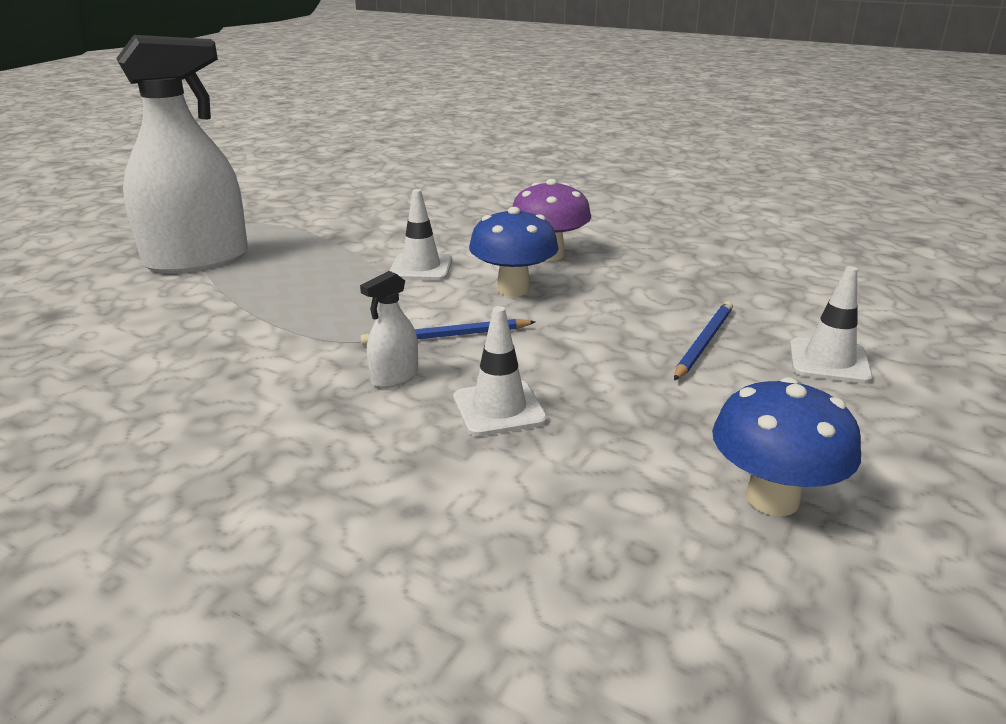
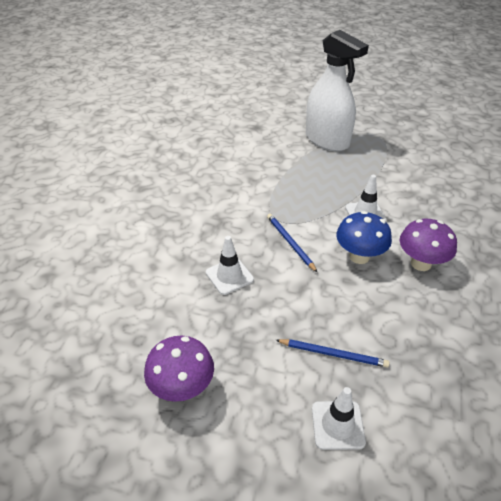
camera: 75 degrees right, 15 degrees up
white spray bottle [360,271,418,388] -> none
blue mushroom [712,377,861,516] -> purple mushroom [144,336,214,402]

